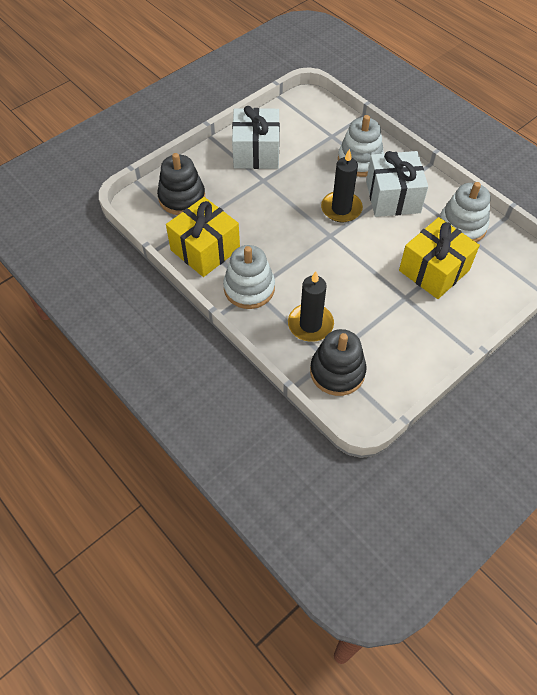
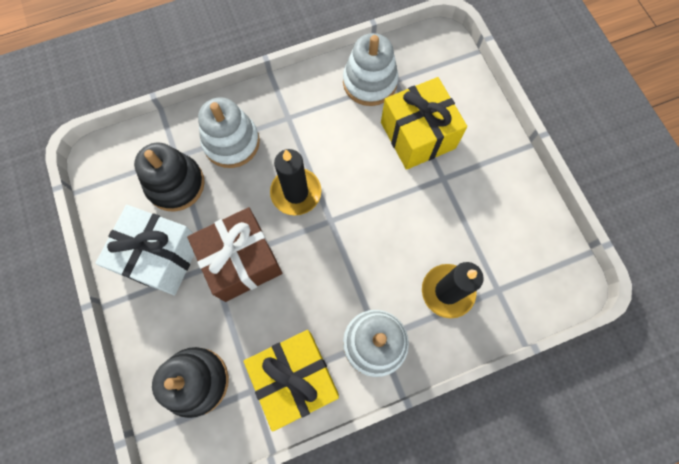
camera: 70 degrees left, 15 degrees up
black stacking toy [310,329,367,396] -> black stacking toy moved to [134,143,205,212]
white gift [366,151,428,217] -> none
none -> brown gift [187,207,282,302]

